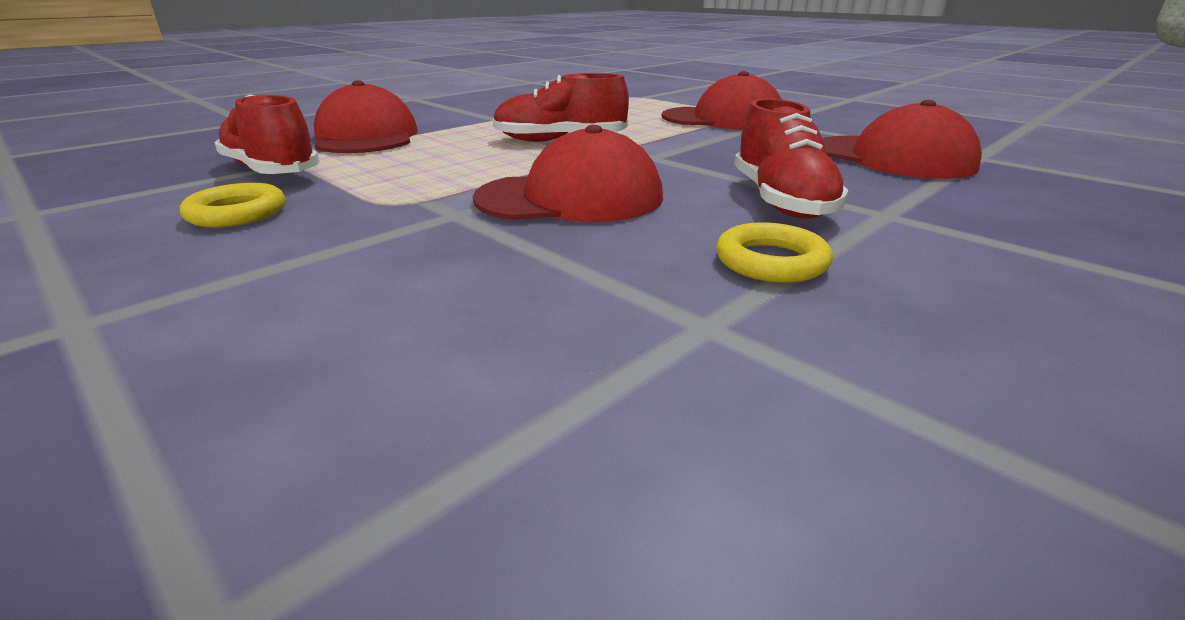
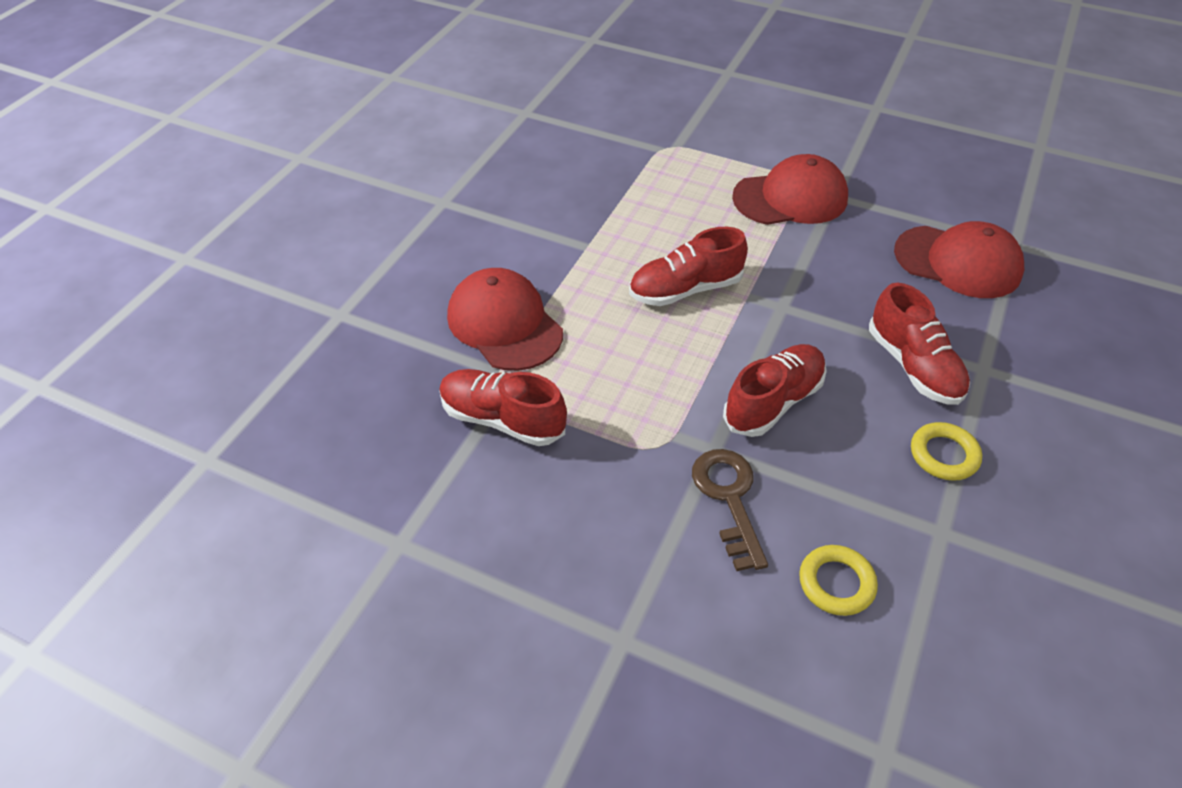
camera: 20 degrees left, 20 degrees up
yellow ring [180,183,285,227] -> yellow ring moved to [799,545,878,616]
red cap [473,125,663,222] -> red shoe [723,344,827,437]
none -> brown key [692,449,768,571]

